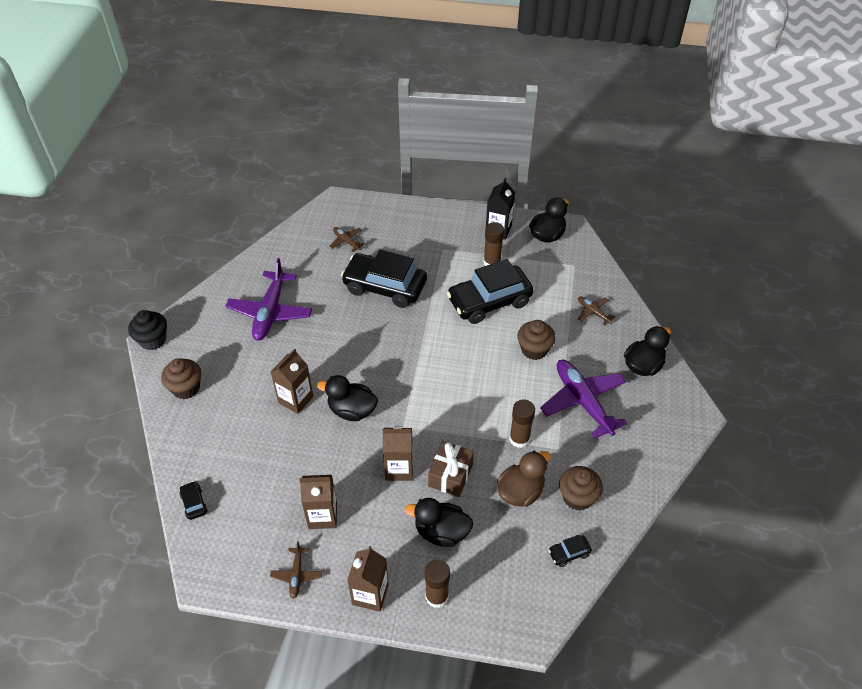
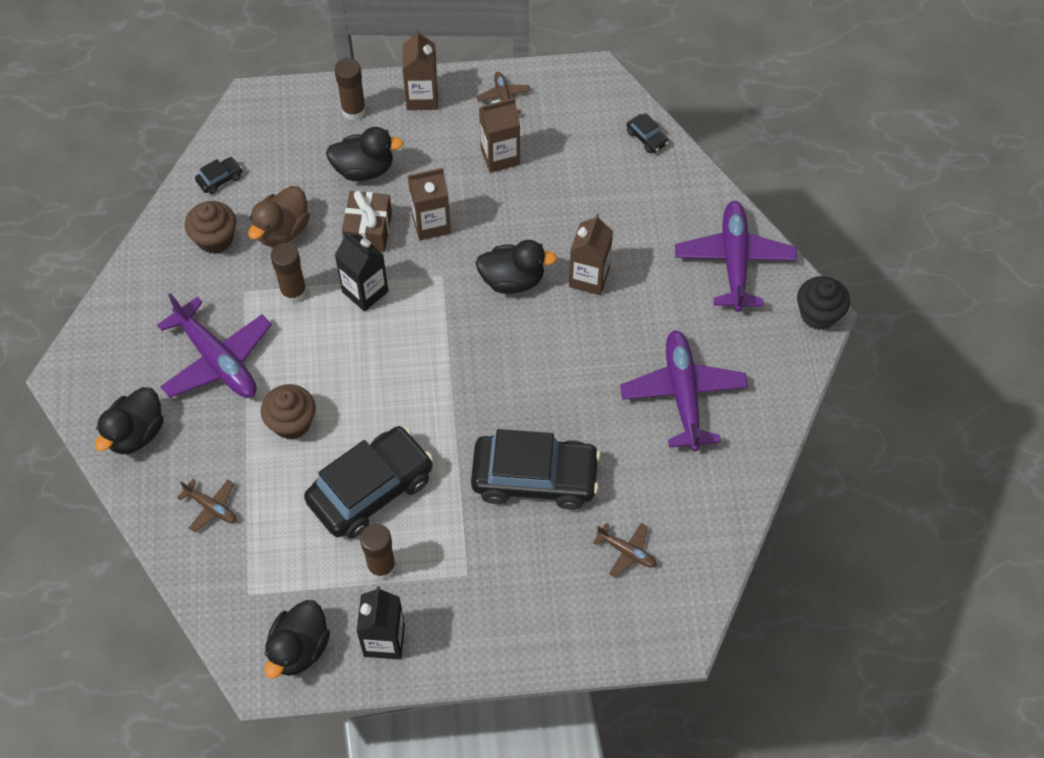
camera: 165 degrees right, 10 degrees up
brown cupcake [161,358,201,399] -> purple plane [675,201,797,312]
none -> black carton [335,231,388,312]

